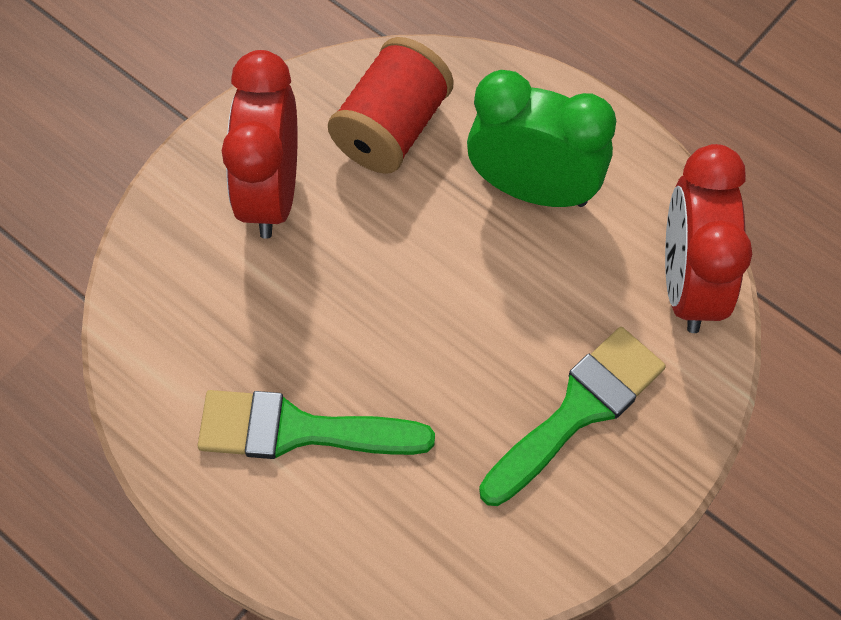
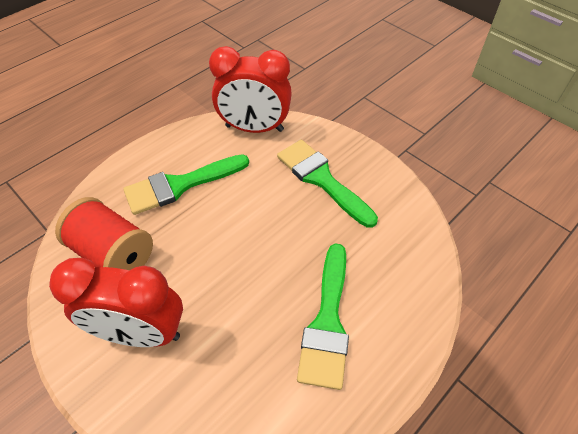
camera: 85 degrees left, 10 degrees down
green clock [467,70,616,207] -> green brush [123,154,249,215]

